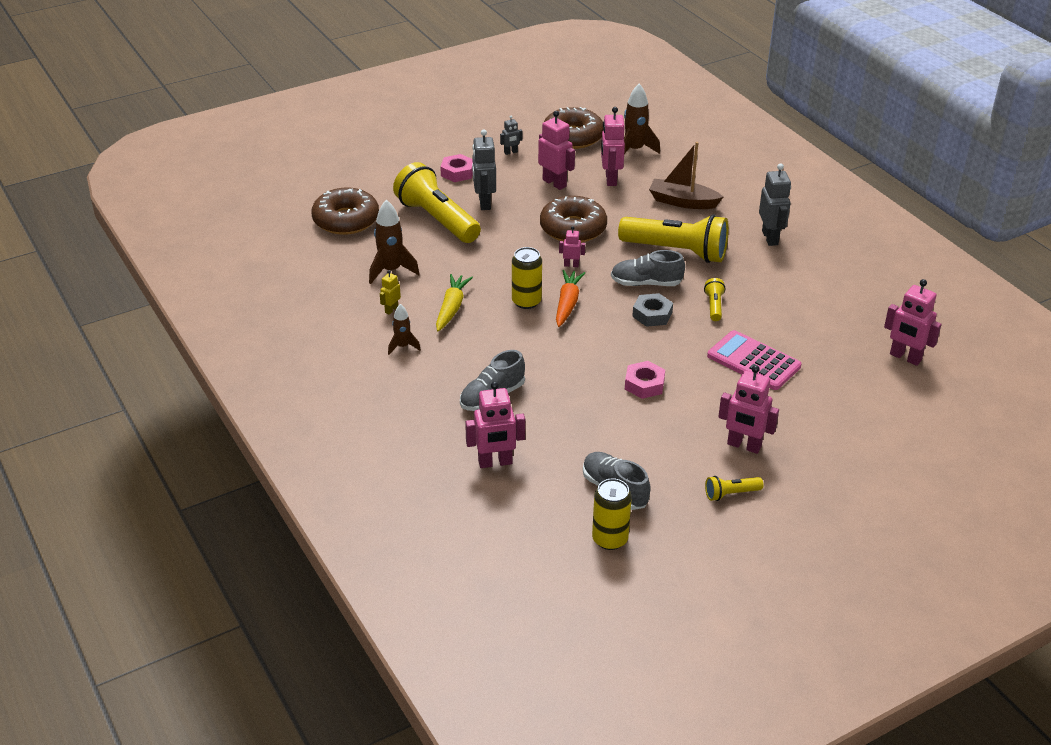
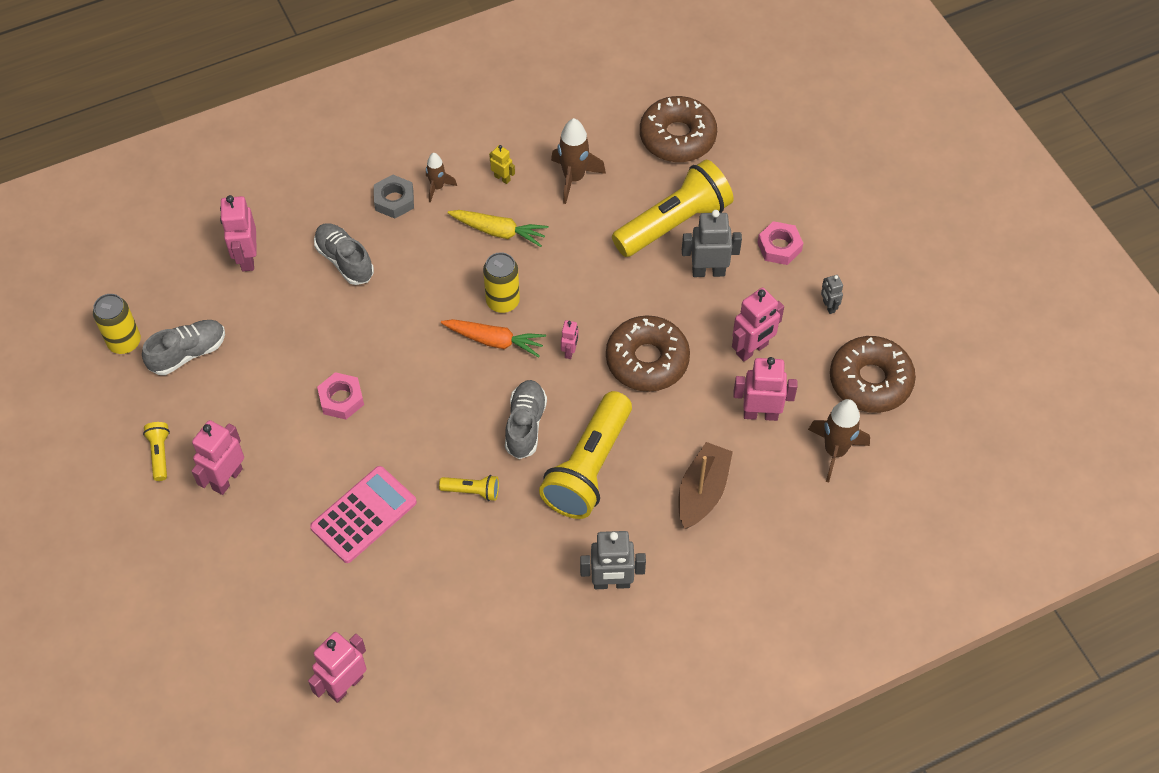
camera: 95 degrees right, 20 degrees up
grey nut [632,293,673,327] -> grey nut moved to [374,175,414,219]

